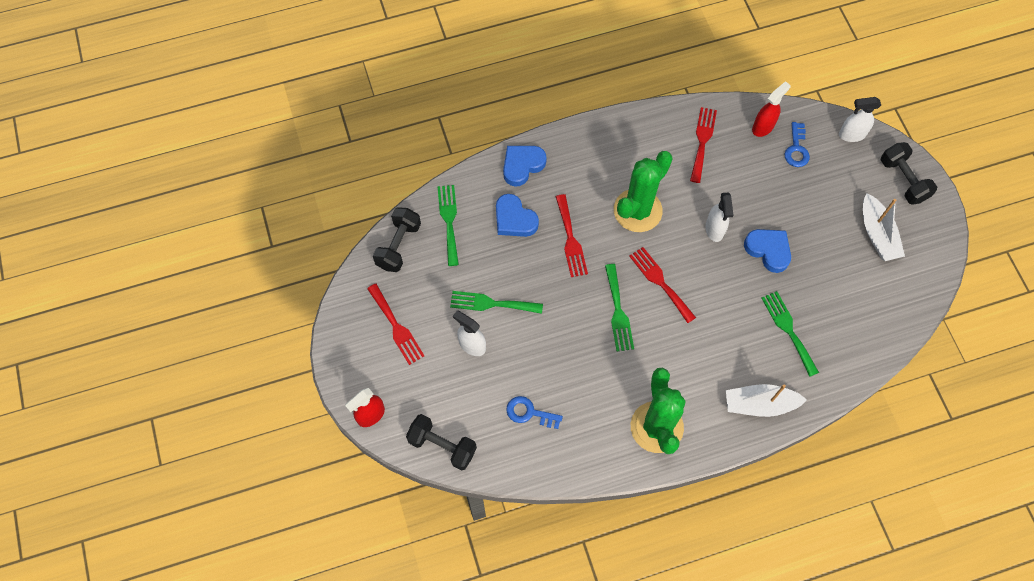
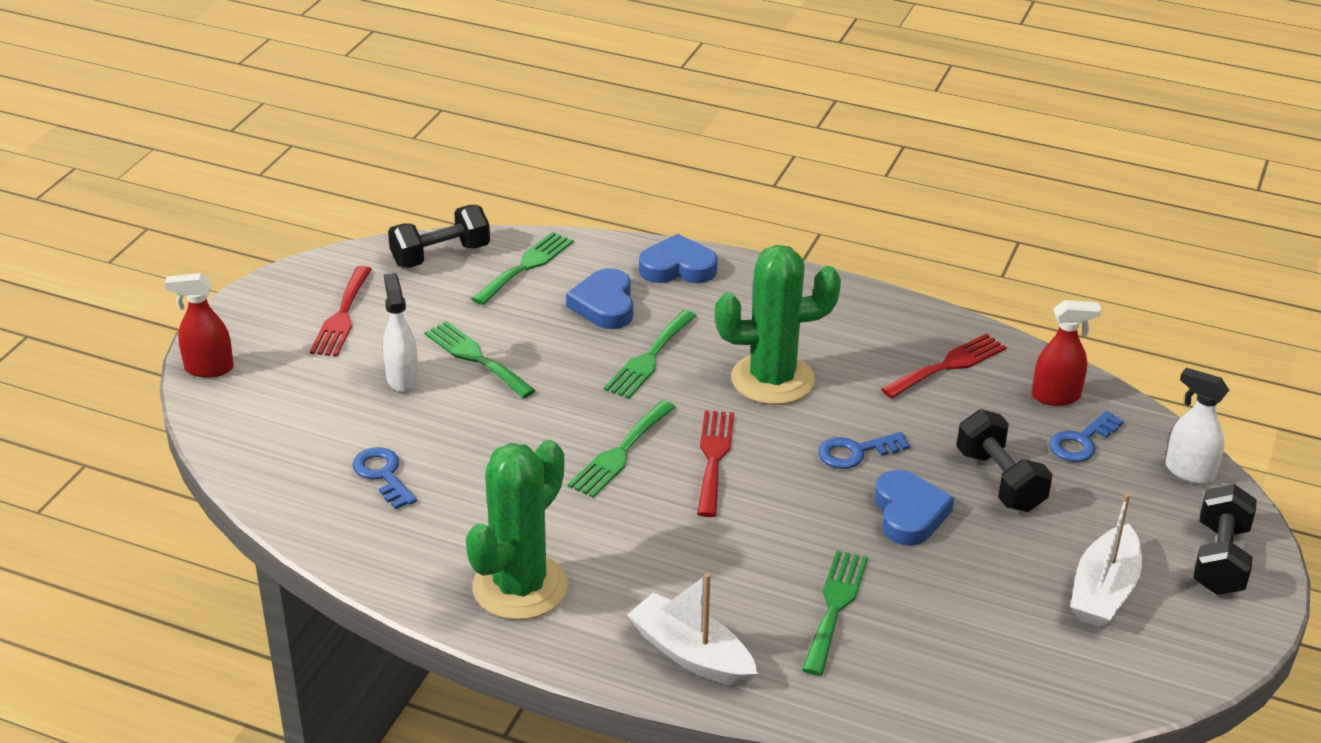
camera: 40 degrees right, 30 degrees down
black dumbbell [406,414,477,470] -> black dumbbell moved to [956,409,1053,512]
red fork [556,194,588,277] -> green fork [604,310,696,399]
white spray bottle [705,193,733,242] -> blue key [818,432,910,469]

